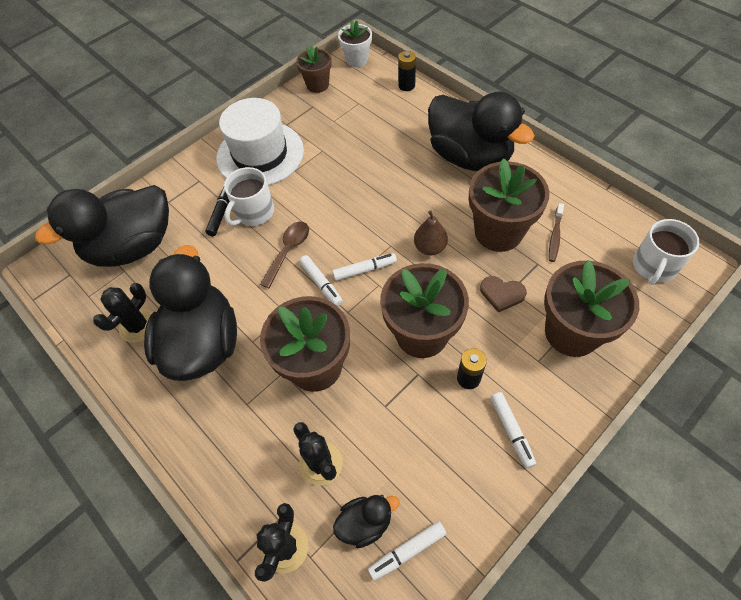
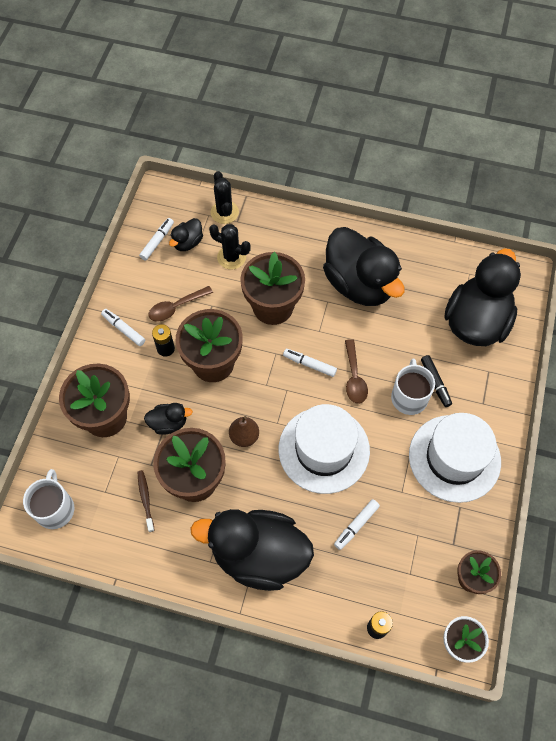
camera: 145 degrees right, 5 degrees up
black cactus [93,283,152,343] -> none
white marker [332,253,397,281] -> white marker moved to [334,499,380,550]
brown heart [480,276,527,313] -> black duck [144,403,193,435]
none -> brown spoon [148,286,213,322]
none -> white hat [279,404,370,494]

